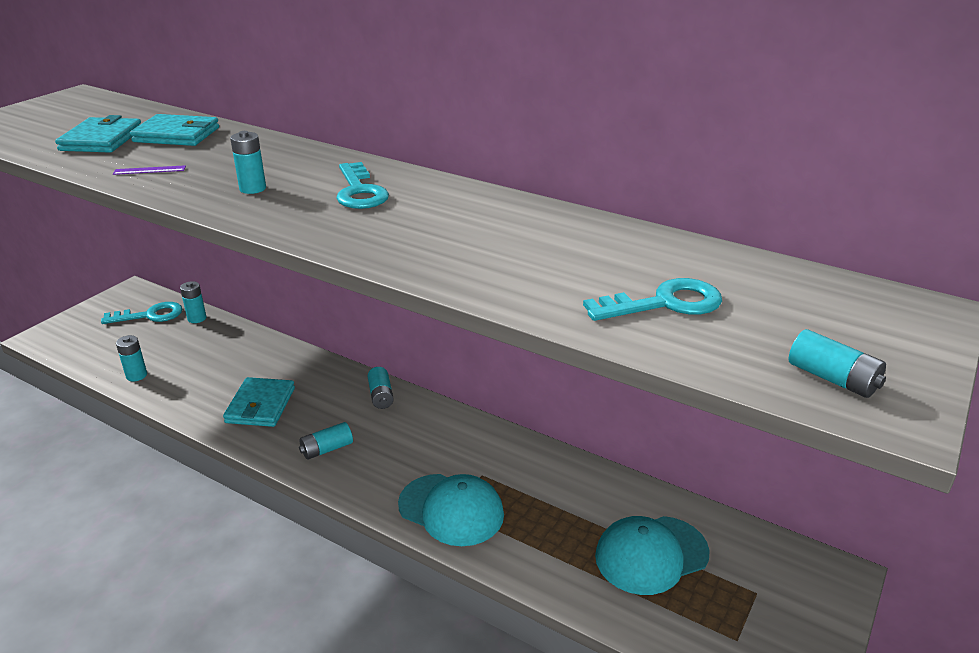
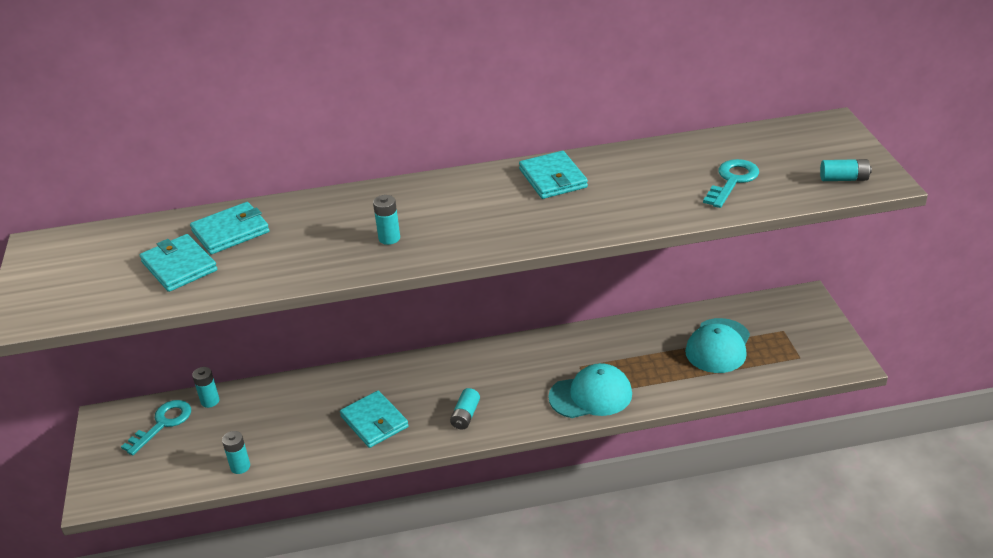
camera: 40 degrees left, 5 degrees up
purple ruler [113,165,186,175] -> none
turquoise key [336,162,389,209] -> none
turquoise battery [367,367,394,409] -> none
none -> turquoise wallet [519,151,588,199]

